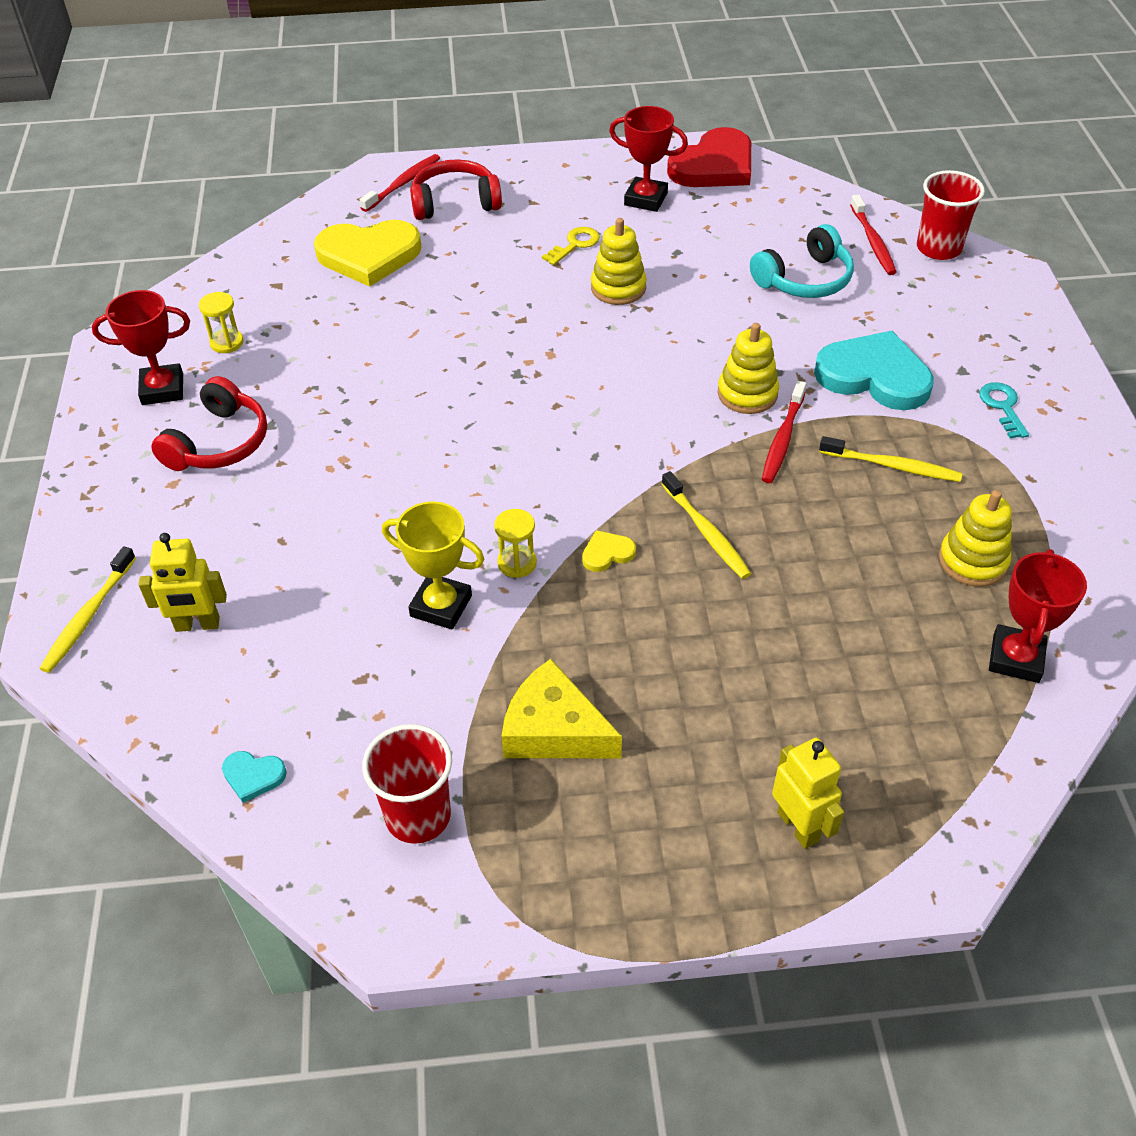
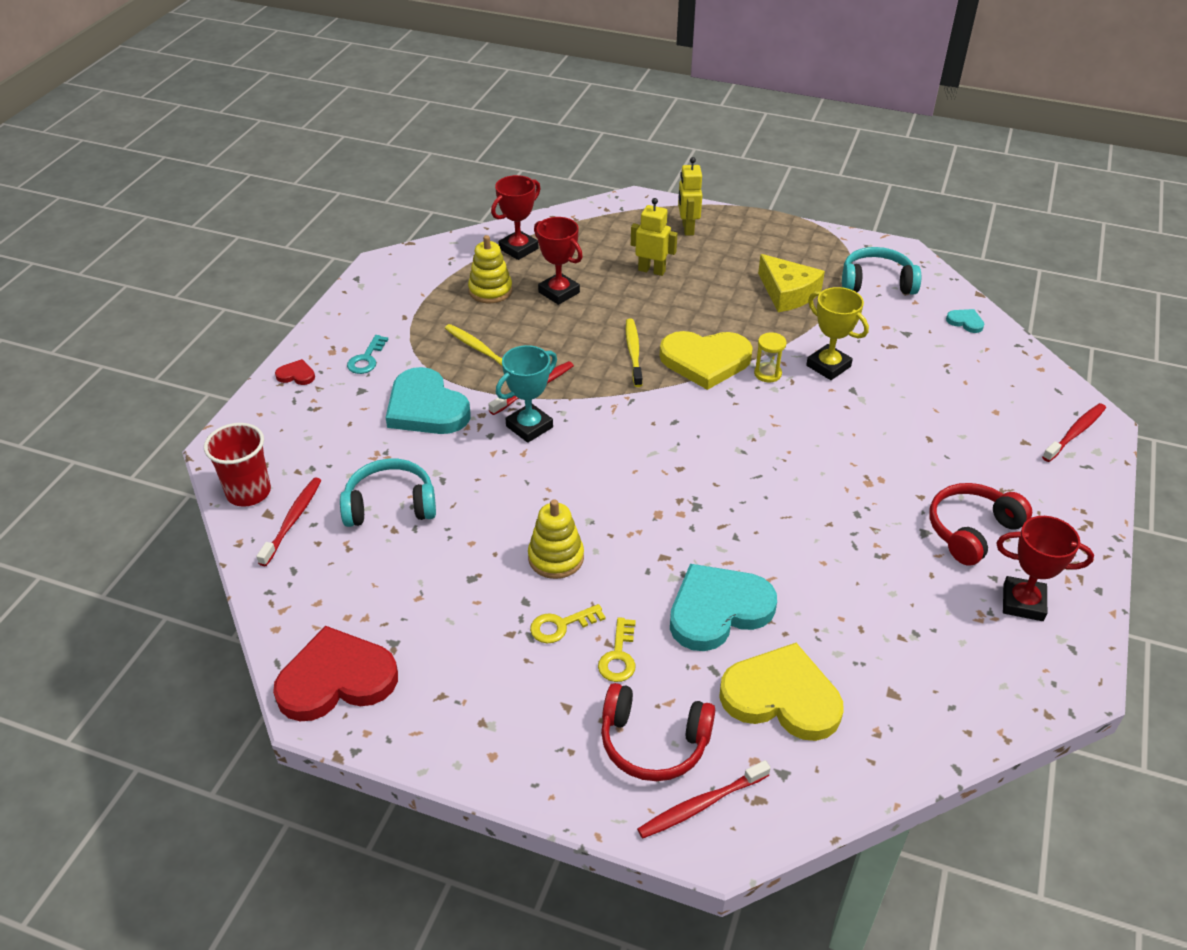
camera: 155 degrees left, 5 degrees down
yellow toothbrush [39,546,136,673] -> red toothbrush [1042,403,1106,462]
yellow robot [138,533,227,632] -> yellow robot moved to [631,198,677,276]
yellow hourglass [199,292,244,353] -> none
red cup [362,724,452,844] -> turquoise headphones [842,247,921,294]
yellow heart [582,530,636,572] -> yellow heart [660,331,753,390], size x2.35
red trophy [609,106,688,212] -> red trophy moved to [534,217,583,305]
yellow stacking toy [717,323,779,414] -> turquoise trophy [496,345,557,443]
none -> red heart [275,359,315,385]
none -> yellow key [598,617,636,682]
none -> turquoise heart [670,564,777,651]

